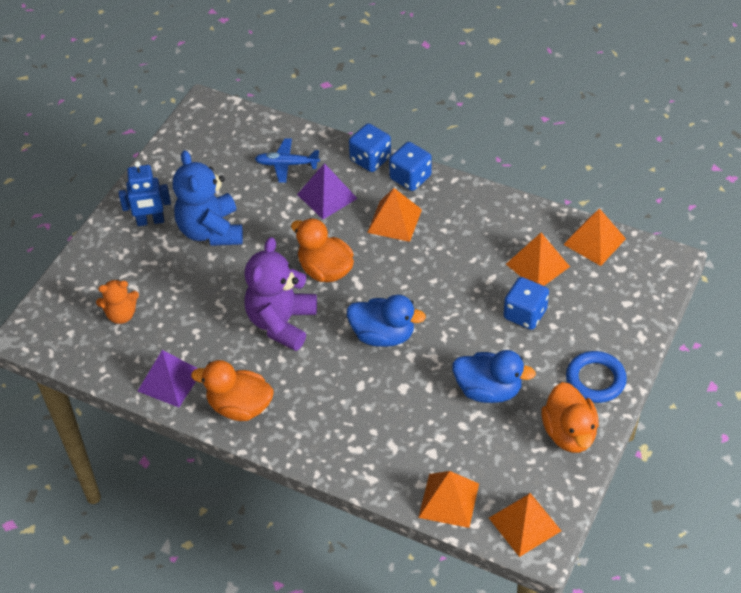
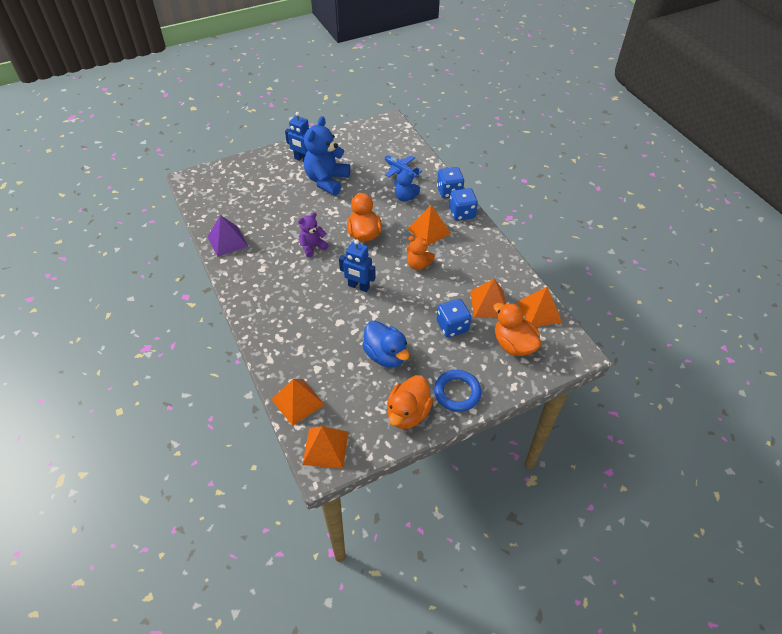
camera: 35 degrees right, 0 degrees up
orange teddy bear [96,280,139,324] -> orange teddy bear moved to [406,236,435,270]
orange duck [191,360,274,421] -> orange duck moved to [494,303,541,356]
purple teddy bear [244,237,317,351] -> purple teddy bear [298,212,329,257], size x0.55
purple pyramid [297,163,358,219] -> blue teddy bear [394,168,420,202]
blue duck [347,295,426,347] -> blue robot [339,239,376,292]

